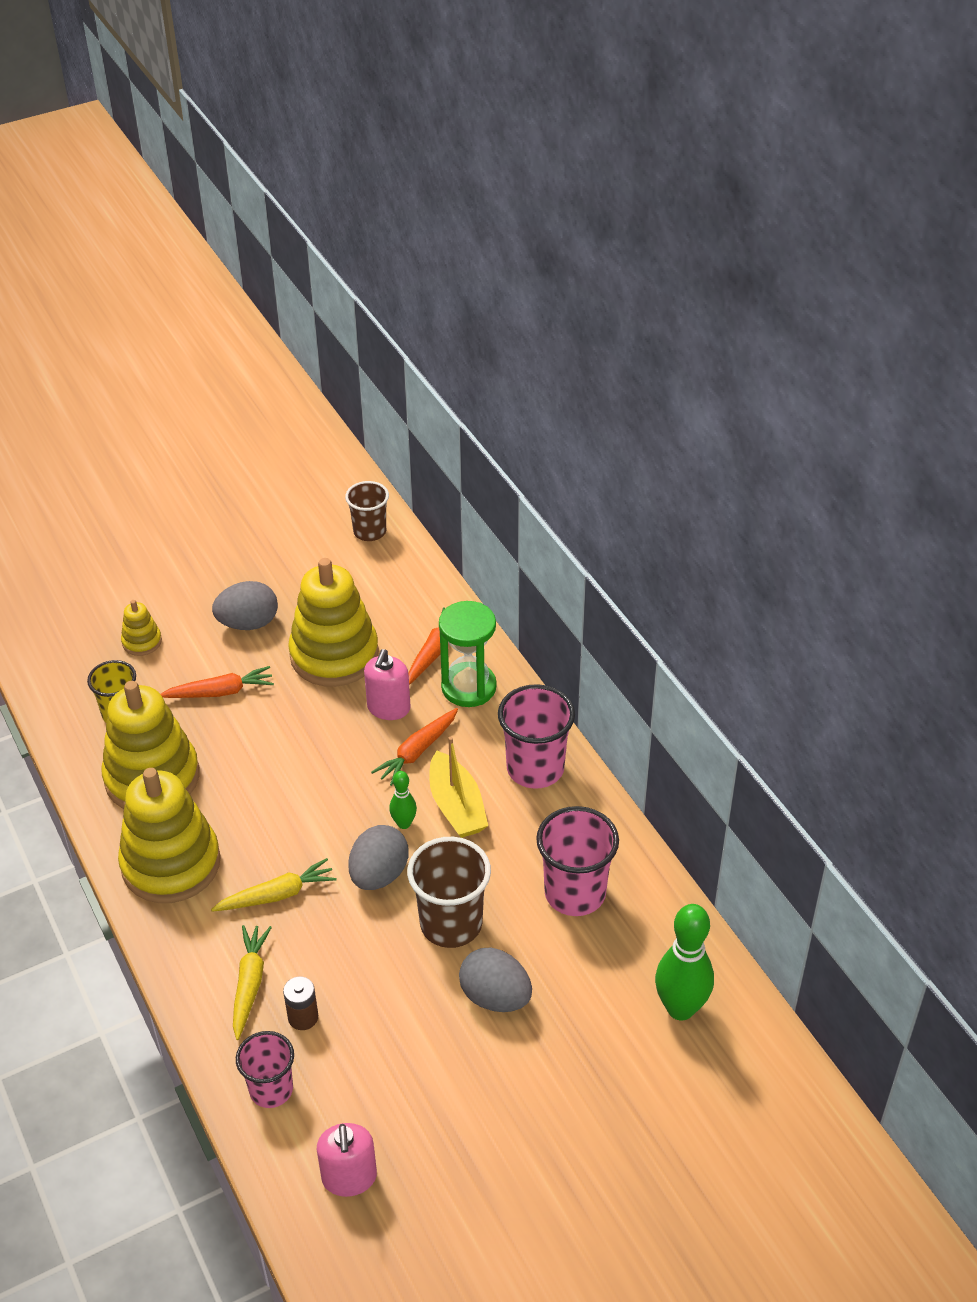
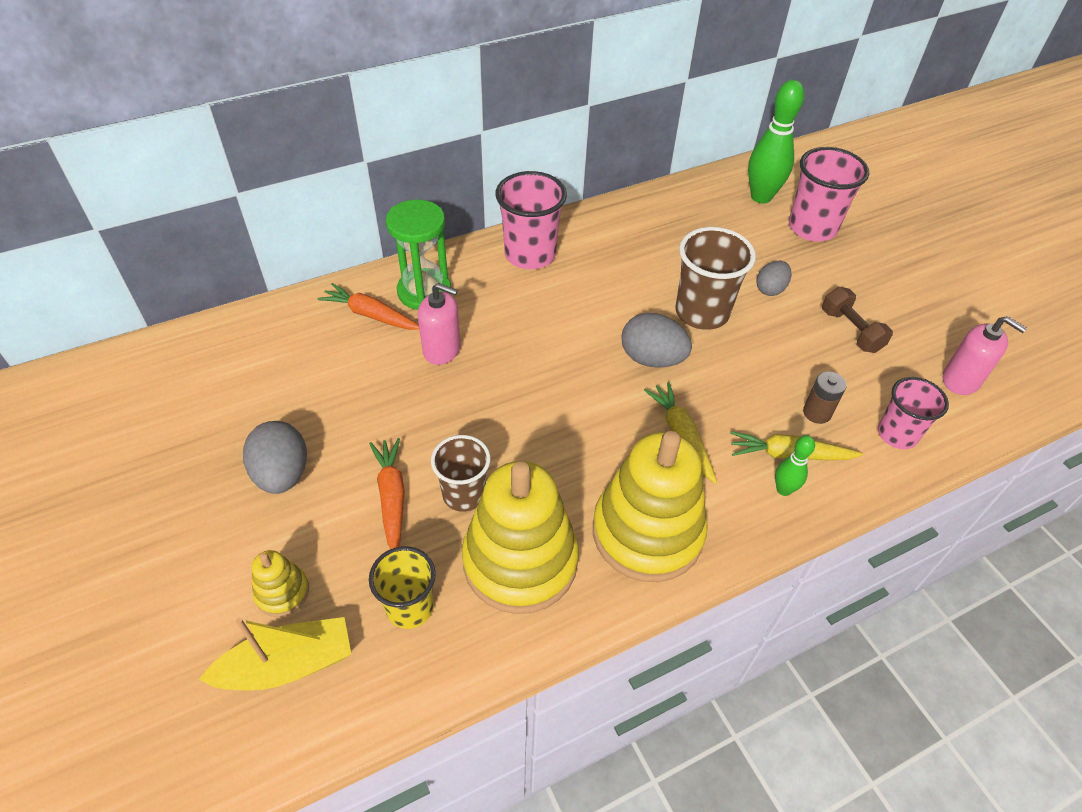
camera: 90 degrees left, 5 degrees up
yellow stacking toy [288,558,379,687] -> none
pink soap dispenser [317,1123,377,1197] -> pink soap dispenser turned 45 degrees clockwise [943,316,1027,395]
brown cup [345,481,389,541] -> brown cup moved to [431,435,490,512]
orange carrot [371,708,458,786] -> none
green bowling pin [389,771,417,829] -> green bowling pin moved to [775,435,815,496]
yellow boat [429,737,488,838] -> yellow boat moved to [199,617,351,691]
grey egg [459,948,532,1012] -> grey egg [757,261,792,296], size x0.64
pink cup [536,806,619,916] -> pink cup moved to [789,147,869,241]
none -> brown dumbbell [822,287,893,353]

